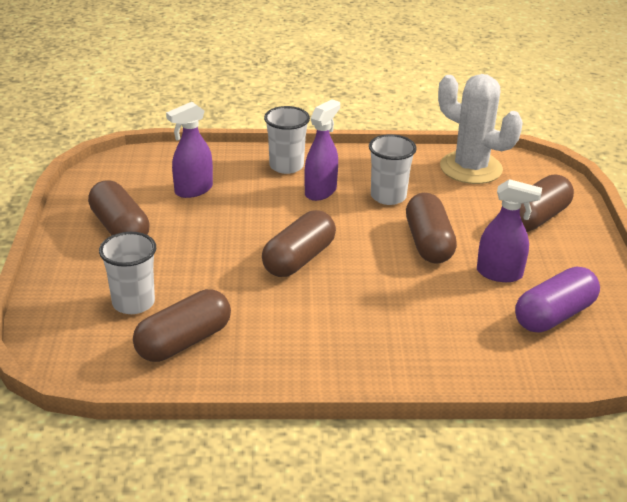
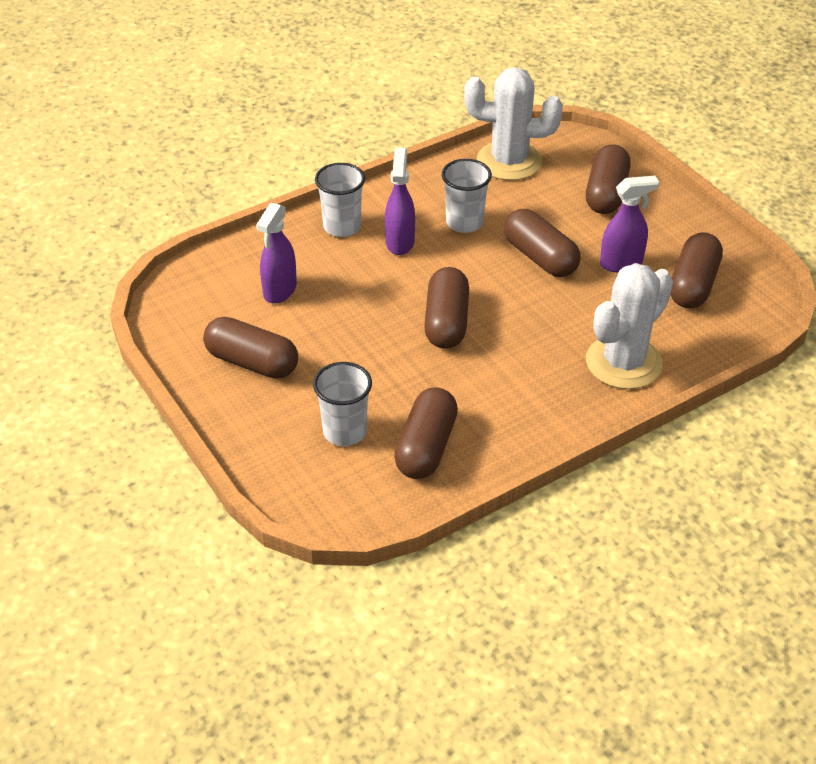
camera: 30 degrees left, 10 degrees up
purple capsule [515,267,600,333] -> brown capsule [671,232,723,308]
none -> white cactus [586,263,673,389]

